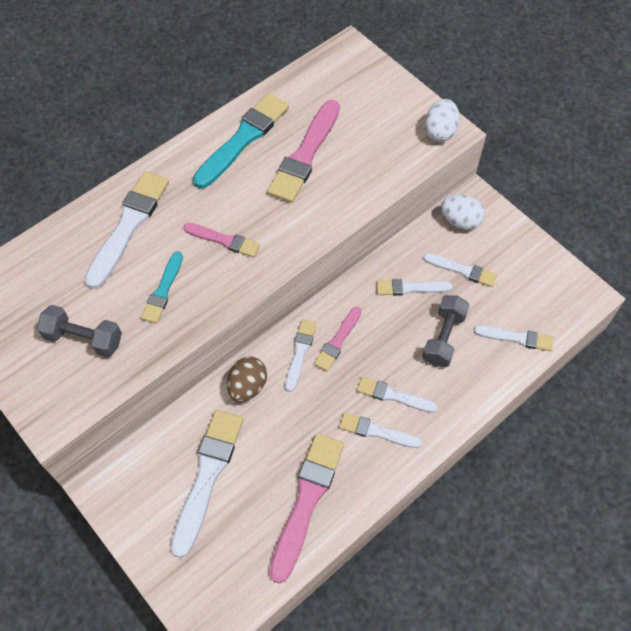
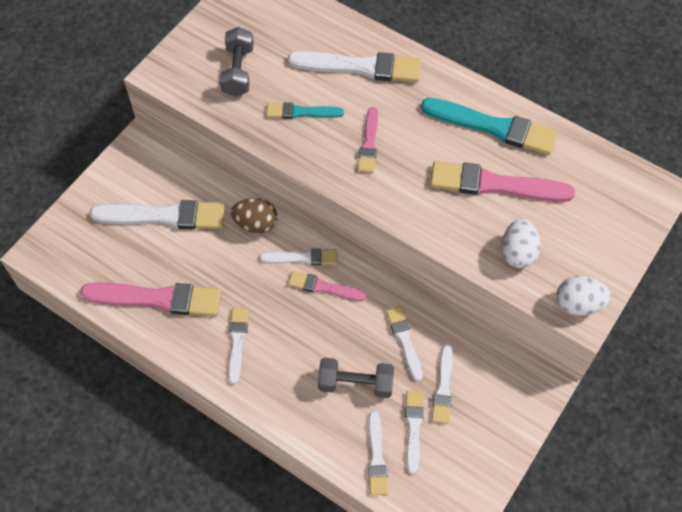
camera: 75 degrees right, 0 degrees up
white brush [357,377,437,413] -> white brush moved to [405,390,424,474]
white egg [441,195,485,230] -> white egg moved to [501,219,541,268]

